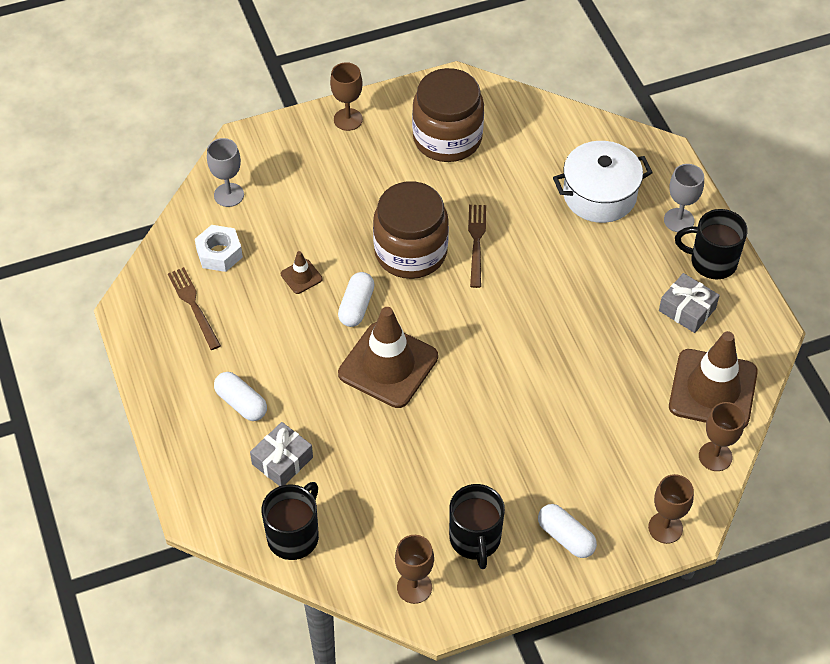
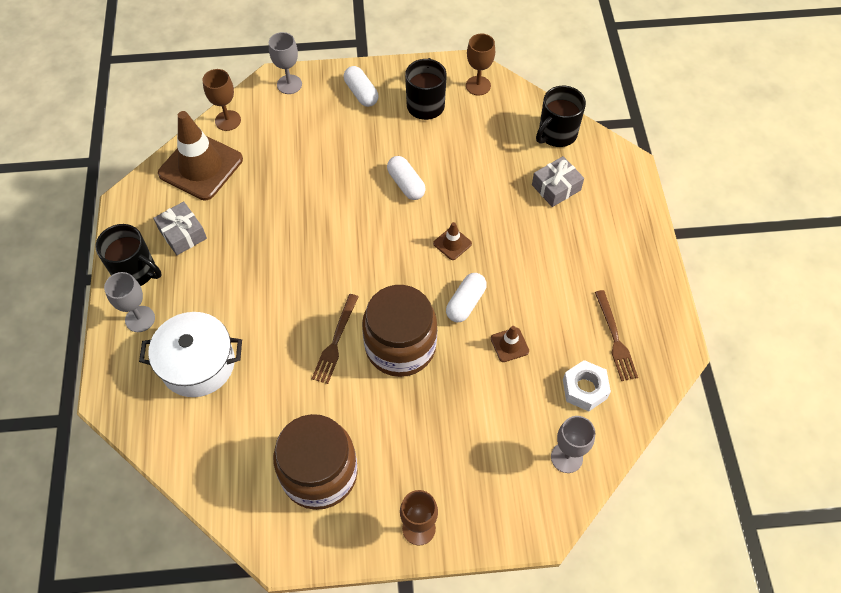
camera: 165 degrees left, 5 degrees up
white capsule [214,372,267,421] -> white capsule moved to [387,156,426,200]
brown traffic cone [338,307,438,408] -> brown traffic cone [433,222,472,260], size x0.43
brown goblet [648,474,694,544] -> grey goblet [269,32,302,94]

